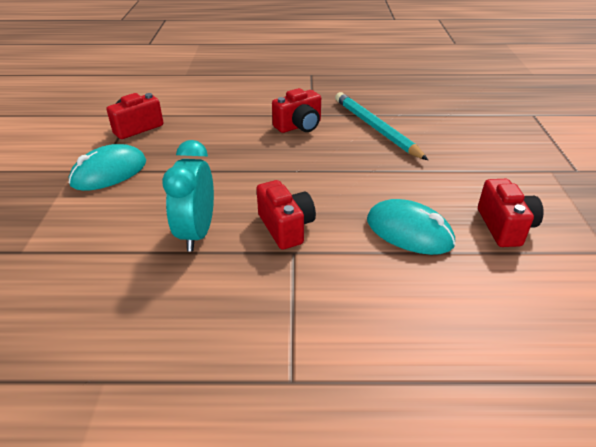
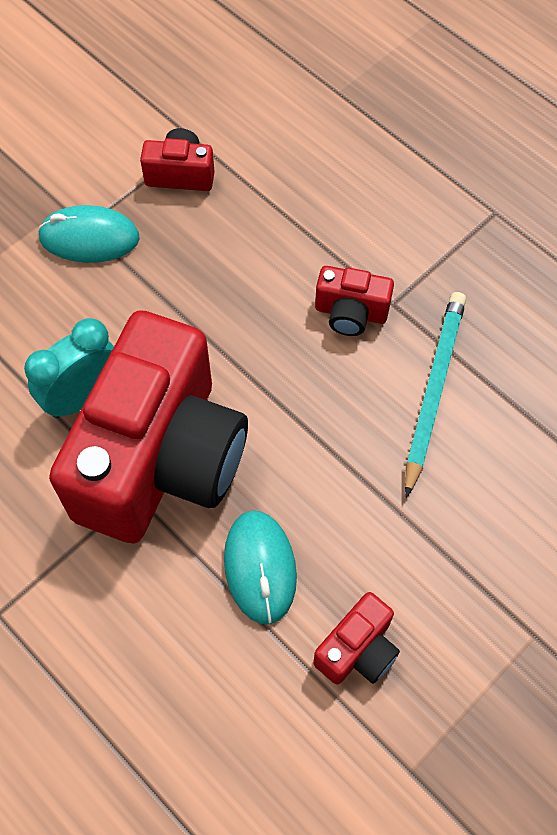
camera: 45 degrees right, 25 degrees up
red camera [256,180,316,250] -> red camera [49,310,248,544], size x2.47

